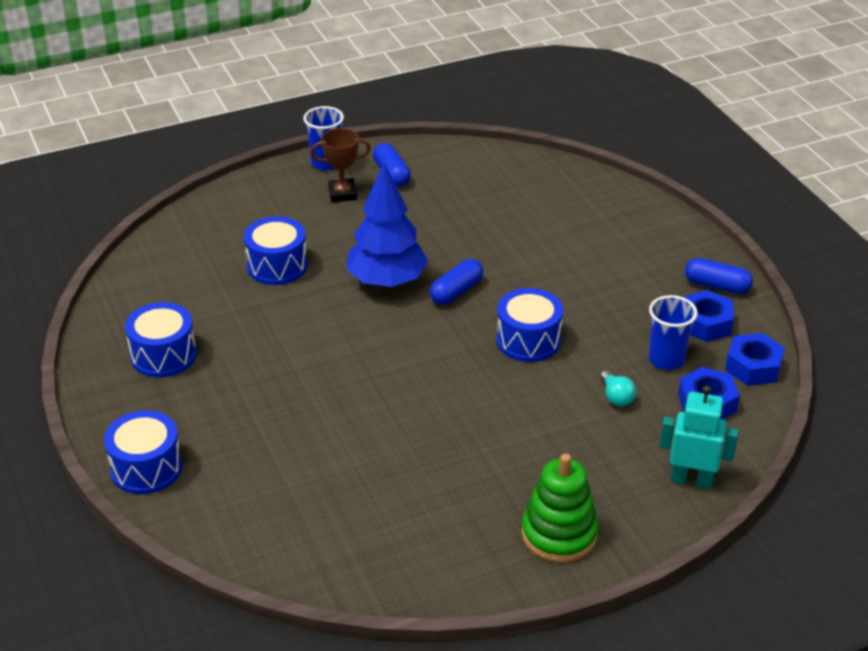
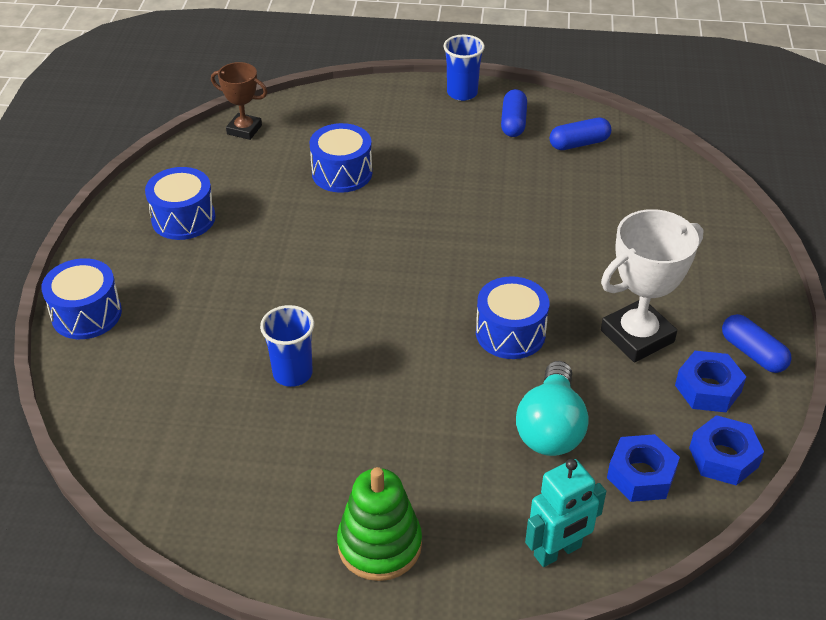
camera: 30 degrees right, 5 degrees up
brown trophy [310,128,371,202] -> brown trophy moved to [211,62,267,140]
blue tree [346,163,428,288] -> none
blue capsule [430,259,483,305] -> blue capsule moved to [550,118,611,150]
turquoise light bulb [600,370,636,407] -> turquoise light bulb [516,361,589,456], size x2.08
blue cup [649,295,698,370] -> blue cup moved to [260,305,314,387]
turquoise robot [659,385,739,489] -> turquoise robot turned 105 degrees clockwise [525,459,606,567]
none -> white trophy [601,209,703,362]

